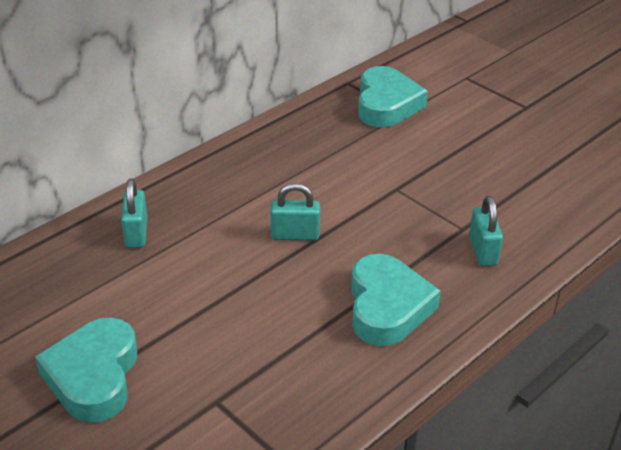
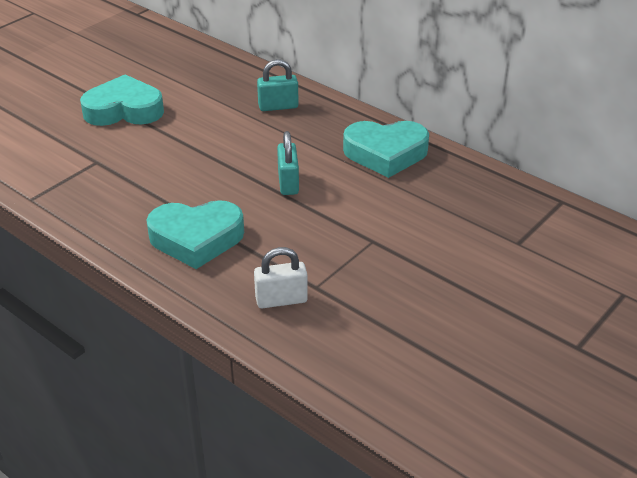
camera: 85 degrees right, 0 degrees up
turquoise heart [358,66,428,127] -> turquoise heart moved to [343,121,429,178]
turquoise padlock [469,196,503,266] -> white padlock [254,247,308,308]

